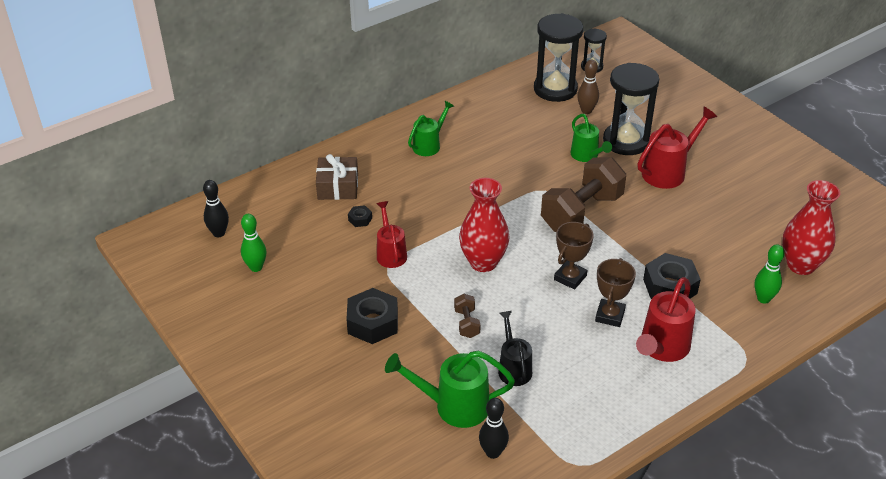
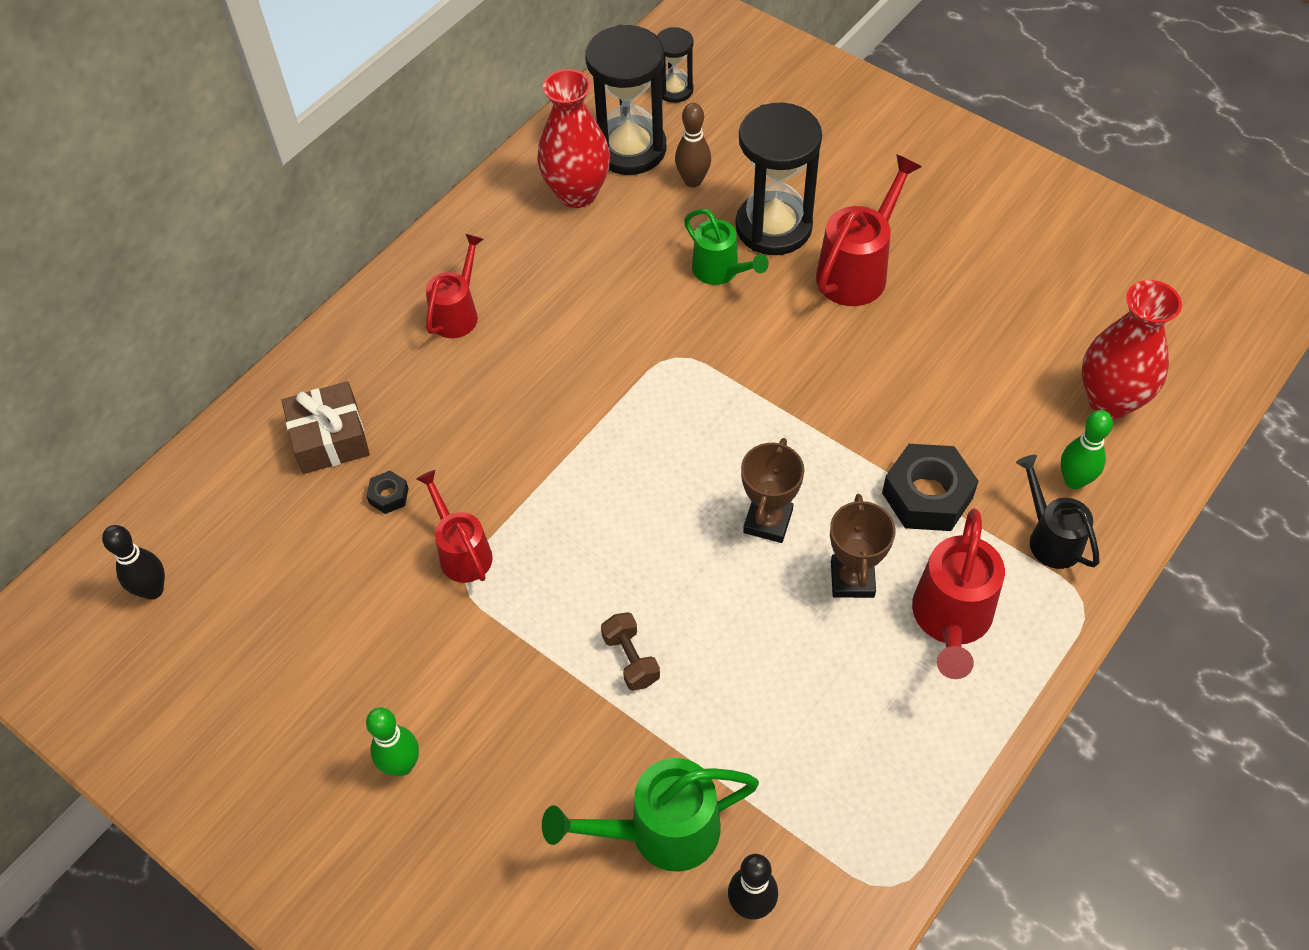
camera: 15 degrees left, 15 degrees up
green bowling pin [241,214,267,272] -> green bowling pin moved to [366,707,419,776]
black nut [346,288,398,344] -> none
green watering can [408,101,454,156] -> red watering can [426,234,483,338]
red vase [459,178,509,272] -> red vase moved to [537,69,610,208]
black watering can [498,311,532,386] -> black watering can moved to [1016,455,1100,569]
brown dumbbell [541,157,626,232] -> none

